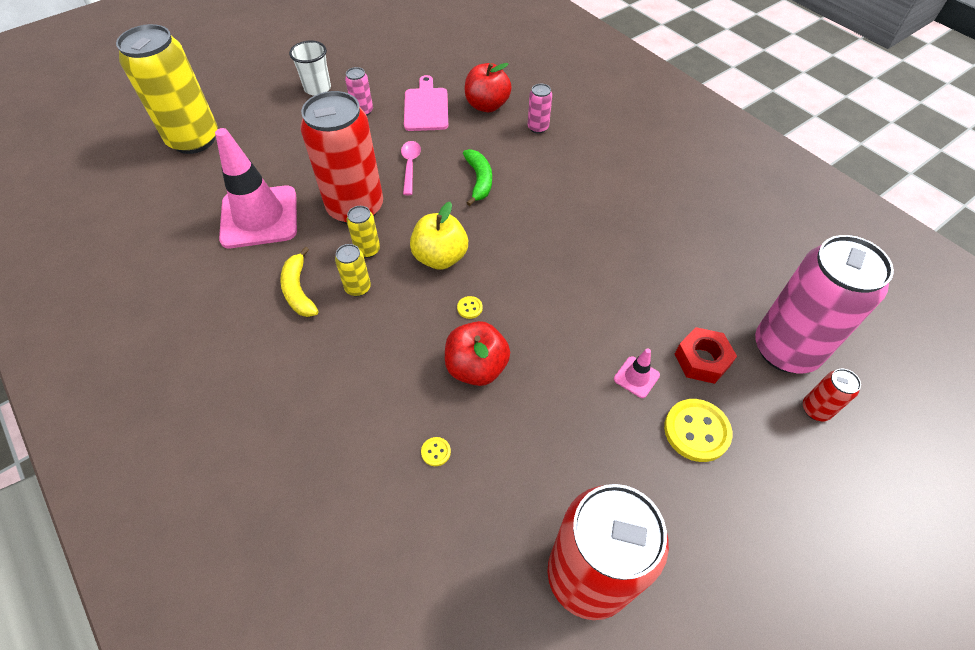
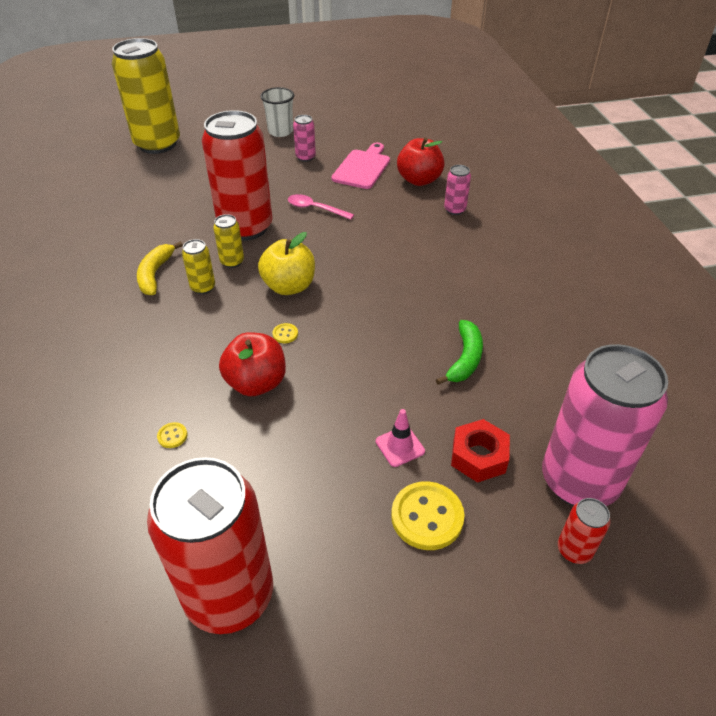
camera: 25 degrees right, 10 degrees down
pink traffic cone [215,128,297,248] -> none
pink spoon [401,141,421,195] -> pink spoon turned 90 degrees counterclockwise [288,194,354,220]
green banana [463,149,492,206] -> green banana moved to [436,320,483,385]

